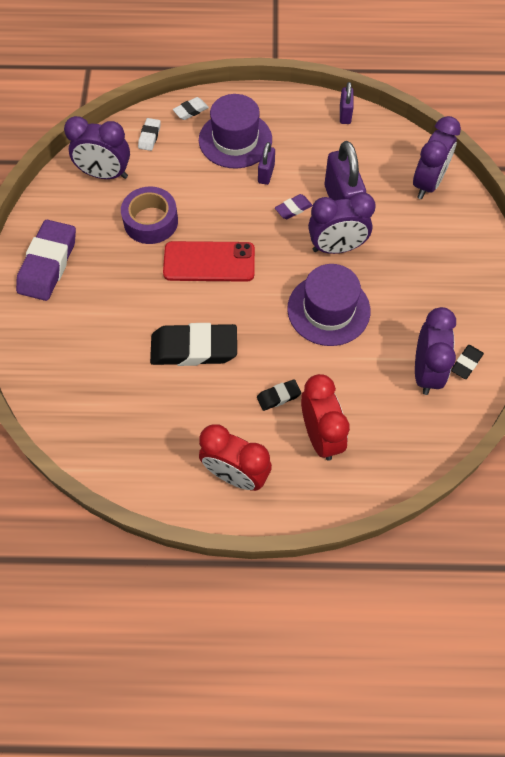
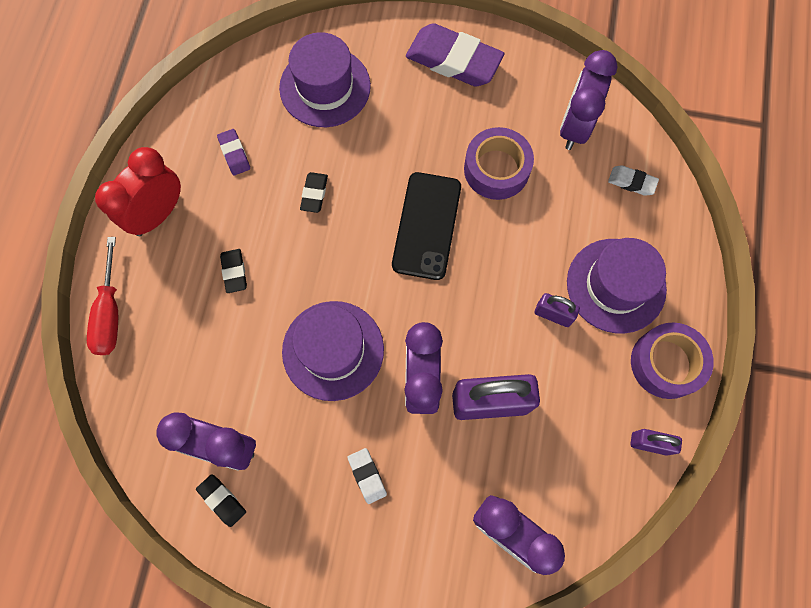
camera: 100 degrees right, 10 degrees up
black eraser [150,323,237,366] -> black eraser [300,172,328,213], size x0.47
red phone [163,241,255,282] -> black phone [392,172,461,280]
white eraser [173,97,209,120] -> white eraser moved to [348,448,387,504]
purple eraser [275,194,313,219] -> purple eraser moved to [217,129,250,175]
red clock [301,374,350,461] -> none
none -> red screwdriver [87,237,118,355]
none -> purple hat [279,32,371,127]
none -> purple tape [631,322,714,399]

